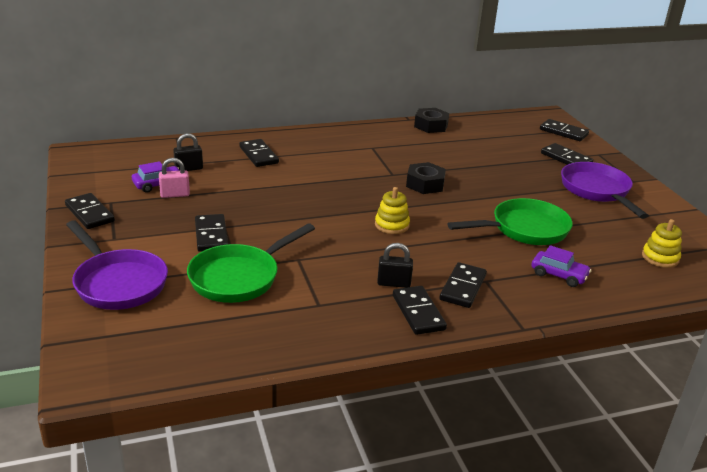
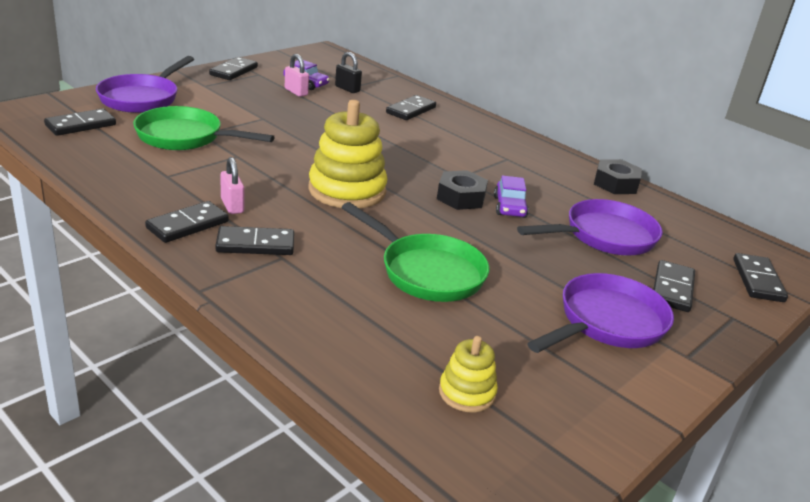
camera: 60 degrees right, 0 degrees up
black domino [195,214,228,252] -> black domino moved to [44,108,116,136]
yellow stacking toy [375,187,410,234] -> yellow stacking toy [308,100,387,209], size x1.93
black padlock [377,243,413,288] -> pink padlock [220,157,244,214]
purple car [531,245,591,287] -> purple car moved to [494,175,529,218]
none -> purple pan [517,199,663,255]

